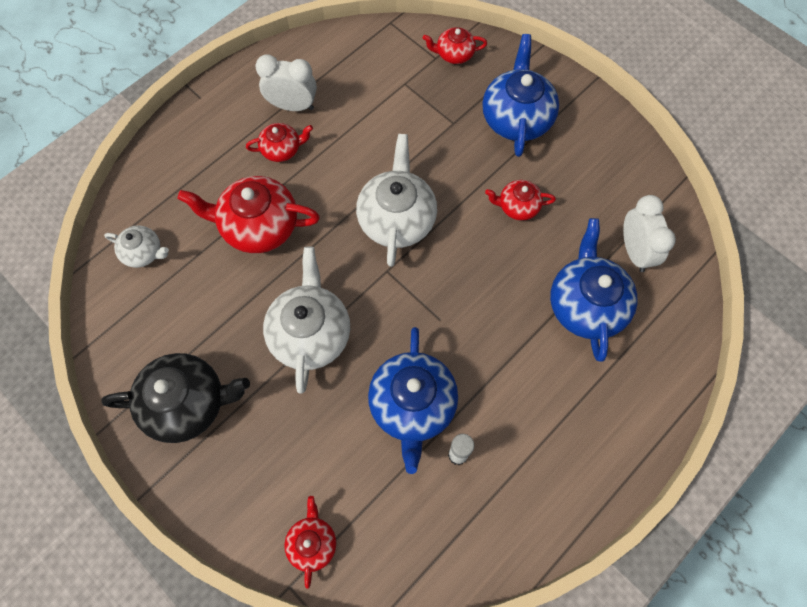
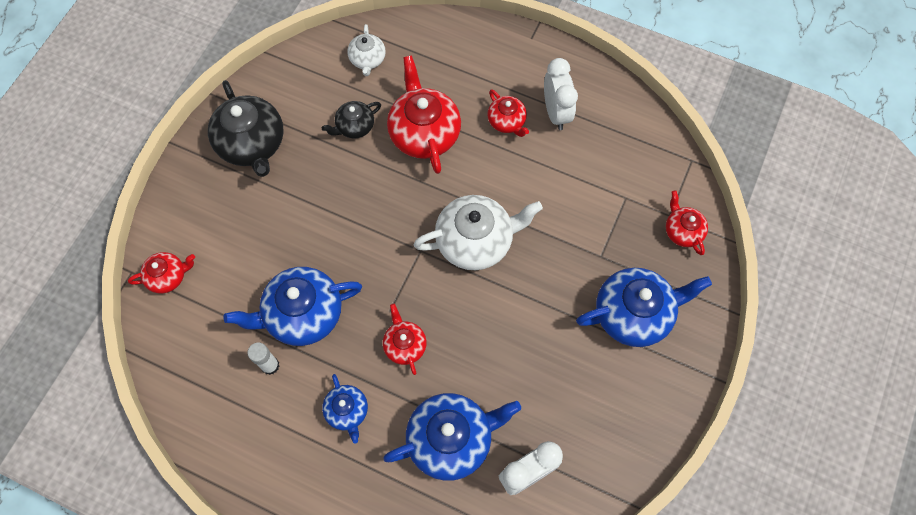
camera: 70 degrees right, 0 degrees up
white teapot [263,247,350,394] -> none
red teapot [485,180,556,221] -> red teapot moved to [383,304,427,375]
none -> black teapot [322,101,381,138]
none -> blue teapot [322,374,368,444]

